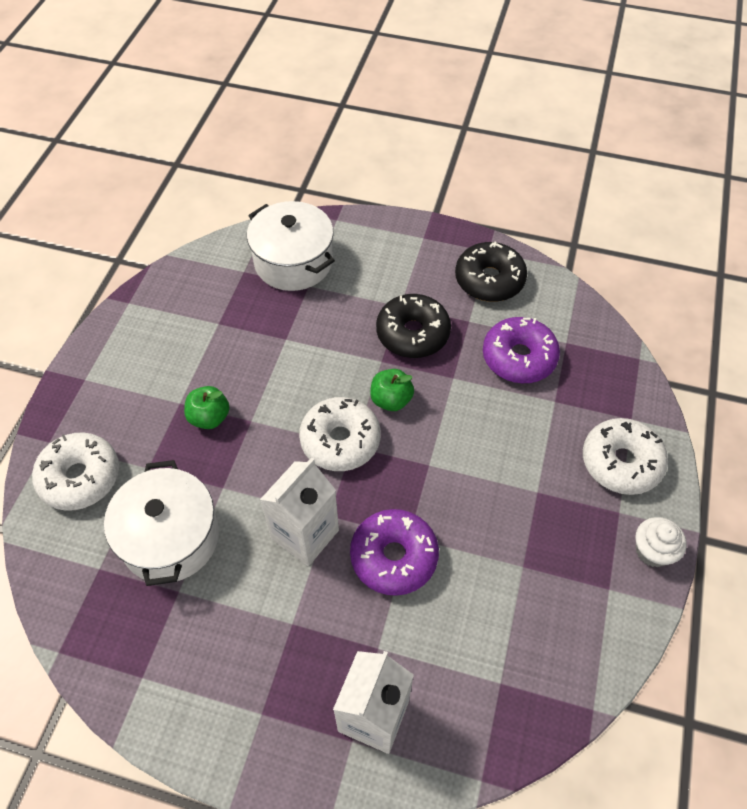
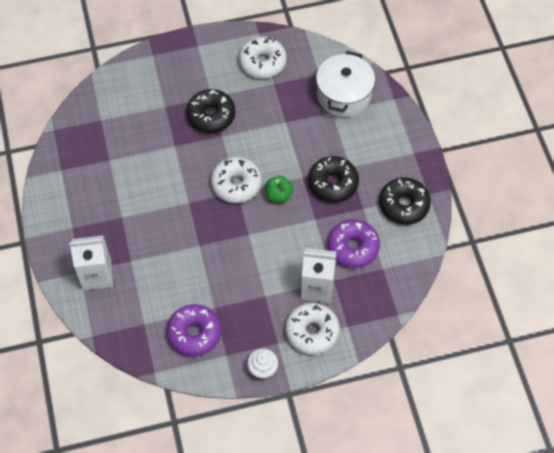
camera: 60 degrees right, 5 degrees up
white donut [32,433,119,511] -> white donut moved to [239,36,287,79]
white pot [104,460,219,586] -> none
green apple [184,386,229,429] -> black donut [186,89,235,133]
white carton [260,457,339,566] -> white carton moved to [301,248,337,303]
purple donut [350,509,439,596] -> purple donut moved to [167,304,221,356]

